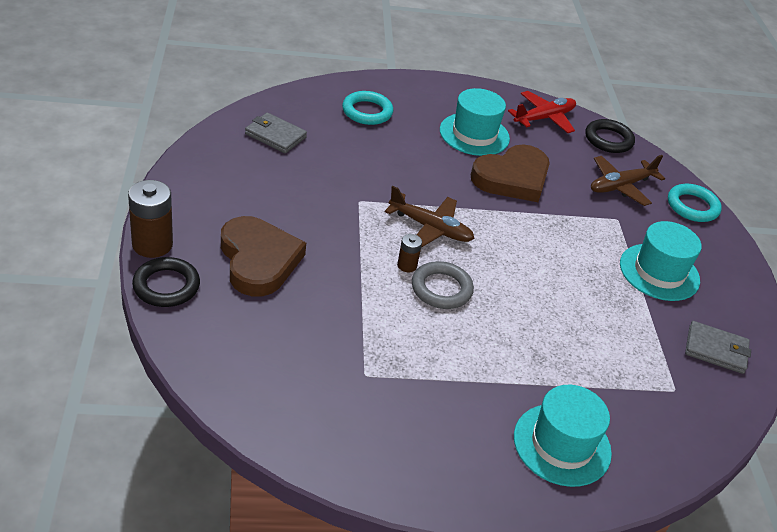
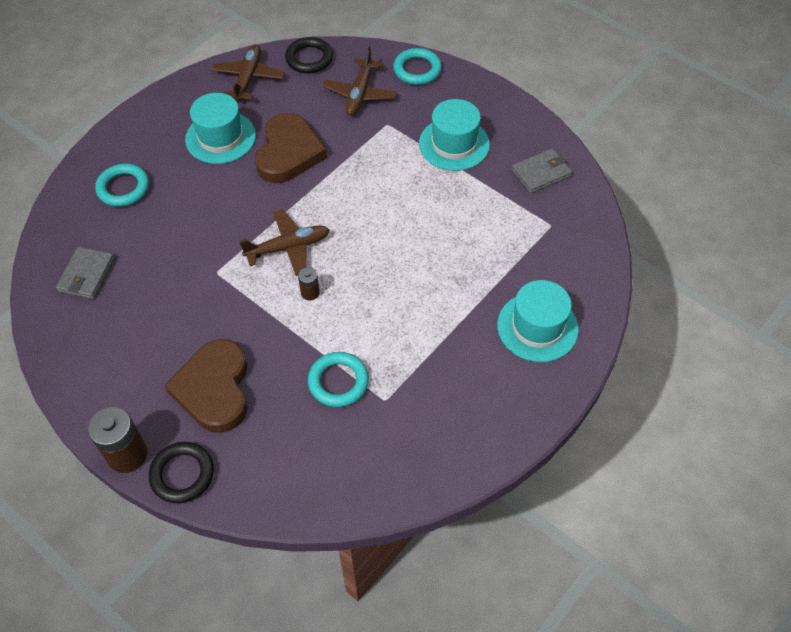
camera: 40 degrees left, 15 degrees up
brown heart [221,216,306,296] -> brown heart turned 120 degrees counterclockwise [164,339,247,433]
grey wallet [245,113,307,153] -> grey wallet turned 60 degrees counterclockwise [56,247,114,299]
grey ring [412,261,474,309] -> none
red plane [508,91,576,133] -> brown plane [211,44,285,102]
none -> turquoise ring [308,352,369,407]

